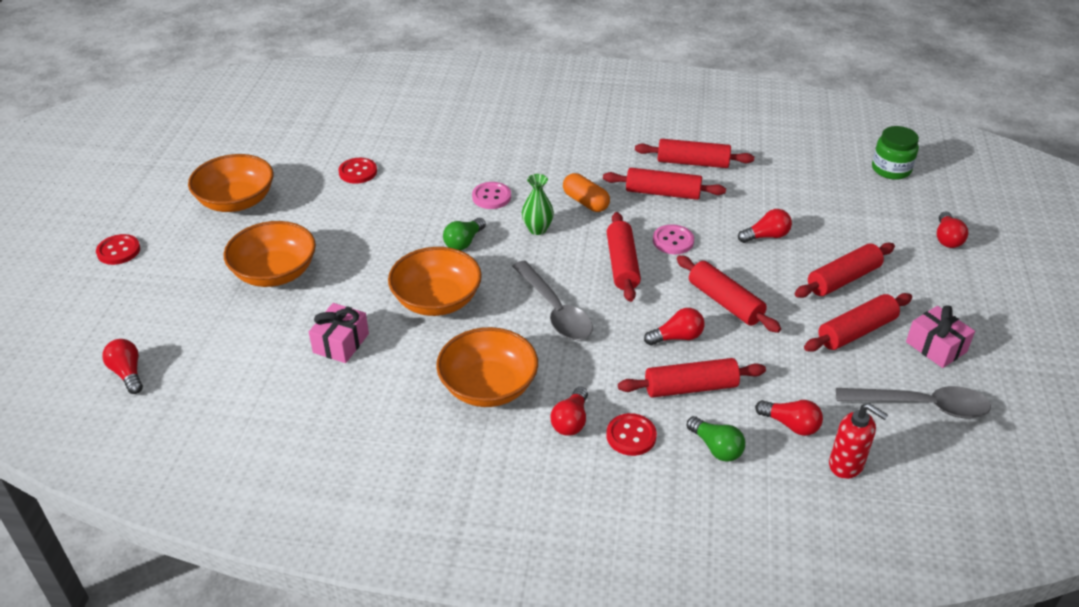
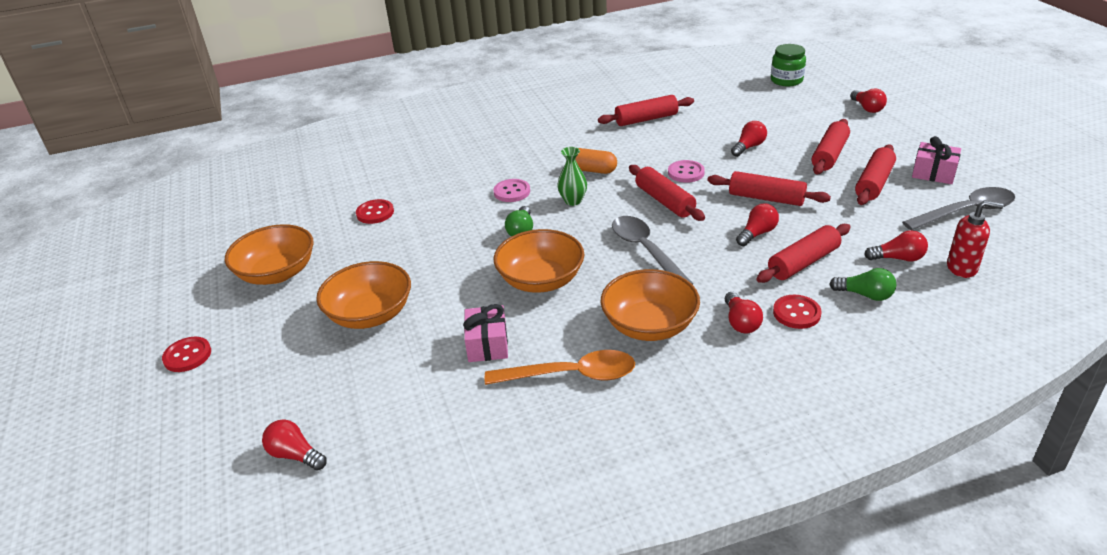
camera: 25 degrees left, 5 degrees down
grey spoon [512,261,593,340] -> grey spoon turned 150 degrees counterclockwise [612,216,693,285]
red rolling pin [603,168,726,200] -> none
none -> orange spoon [485,350,635,385]

